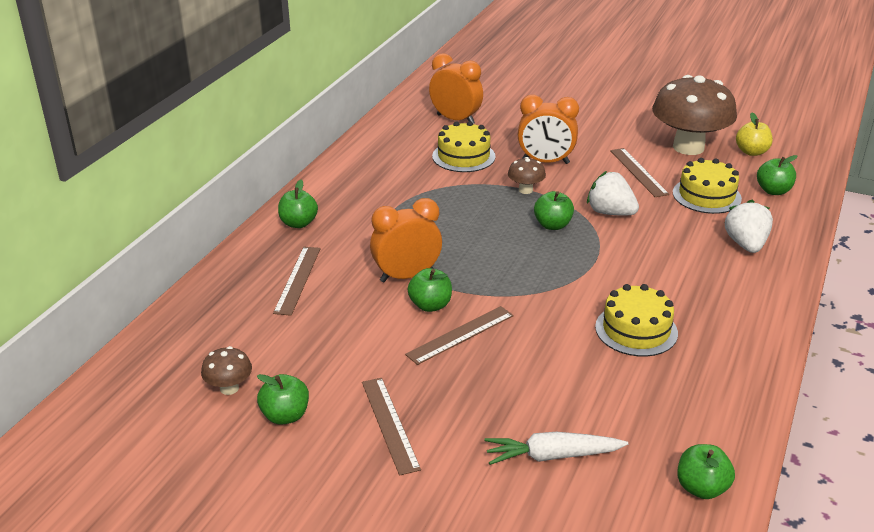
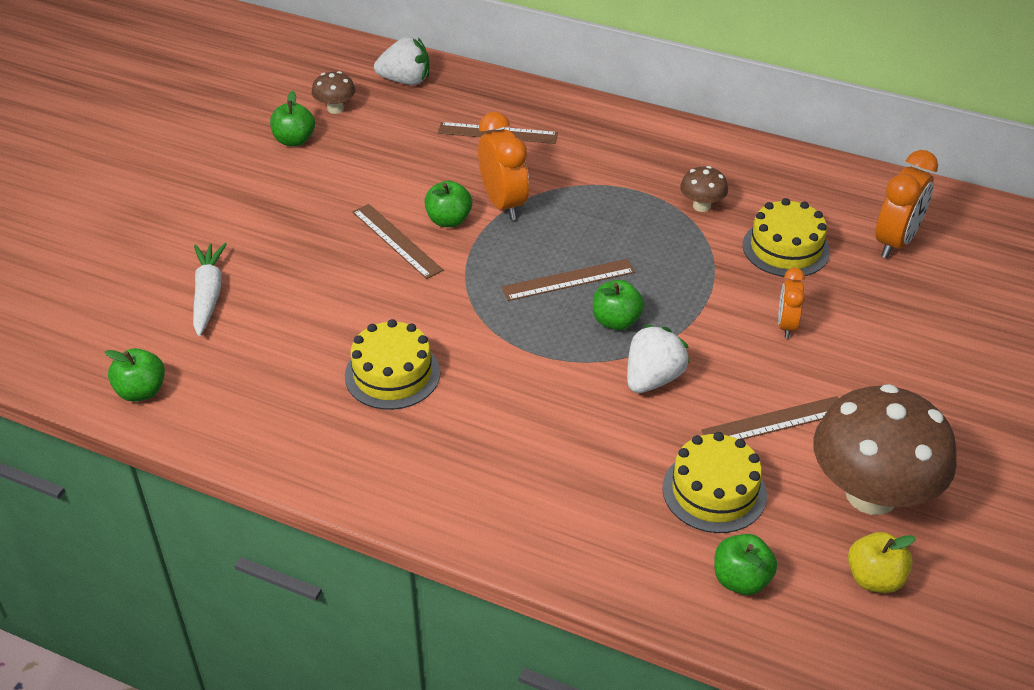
camera: 90 degrees right, 10 degrees up
green apple [278,180,318,228] -> none
brown ruler [362,378,421,476] -> brown ruler moved to [501,259,635,301]
brown mushroom [508,157,546,194] -> brown mushroom moved to [680,166,728,212]
orange clock [518,95,579,164] -> orange clock [778,268,805,338], size x0.60
white strawberry [725,199,773,253] -> white strawberry moved to [374,37,430,85]

